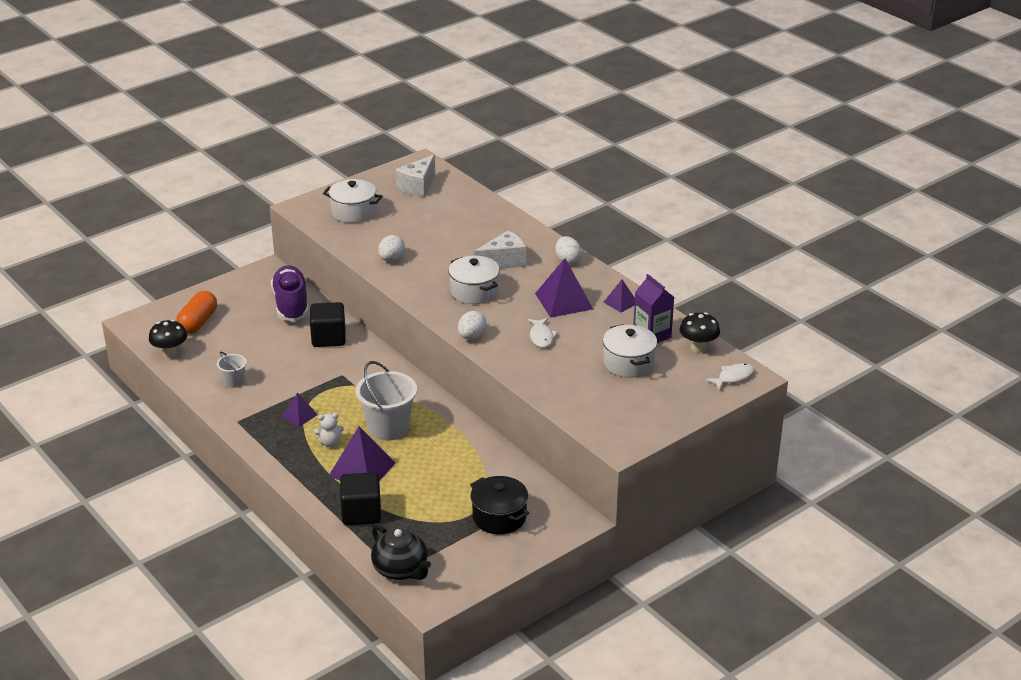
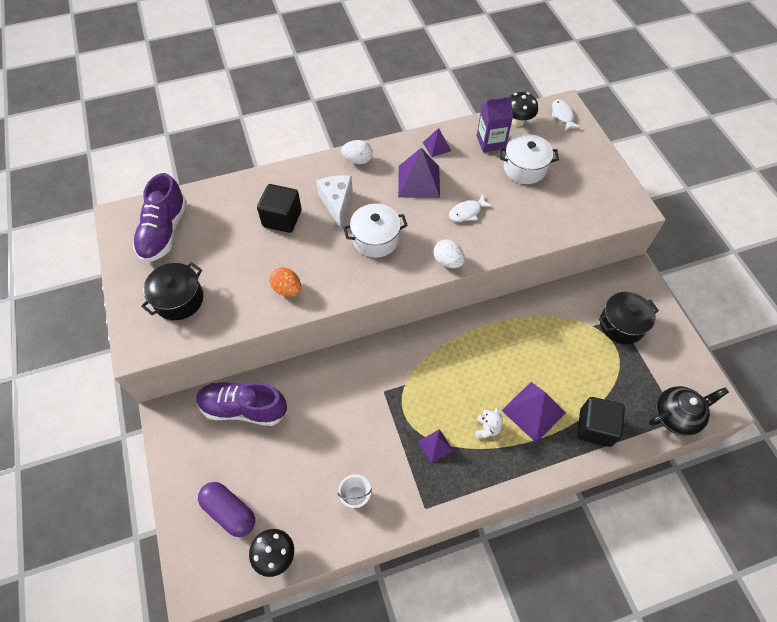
camera: 70 degrees left, 25 degrees up
orange capsule [176,291,217,334] -> purple capsule [198,482,255,537]
black cube [310,302,346,347] -> black cube moved to [257,184,302,233]
white pot [323,179,382,223] -> black pot [141,262,203,320]
white bucket [356,361,417,441] -> none
white egg [378,235,405,262] -> orange egg [270,268,301,297]
white cheese [396,155,435,197] -> purple shoe [133,173,187,262]
white fish [528,318,558,348] -> white fish turned 135 degrees clockwise [449,194,493,222]

